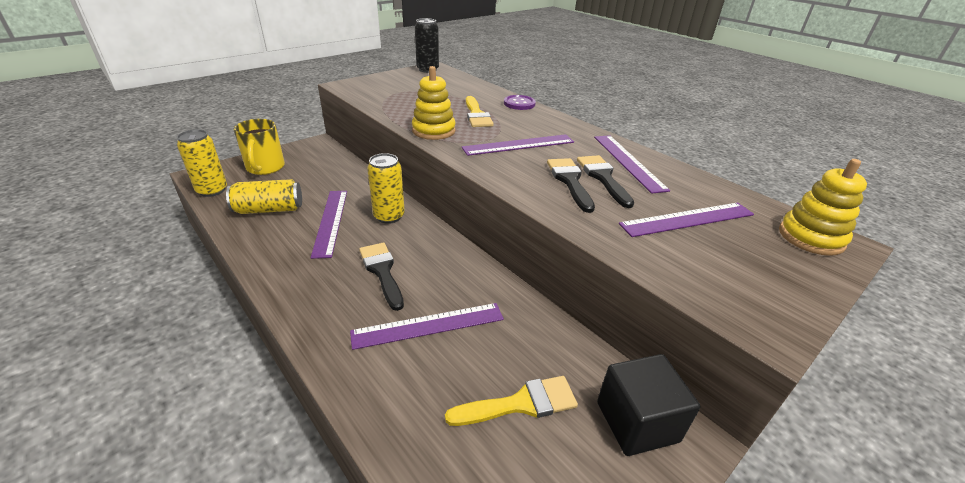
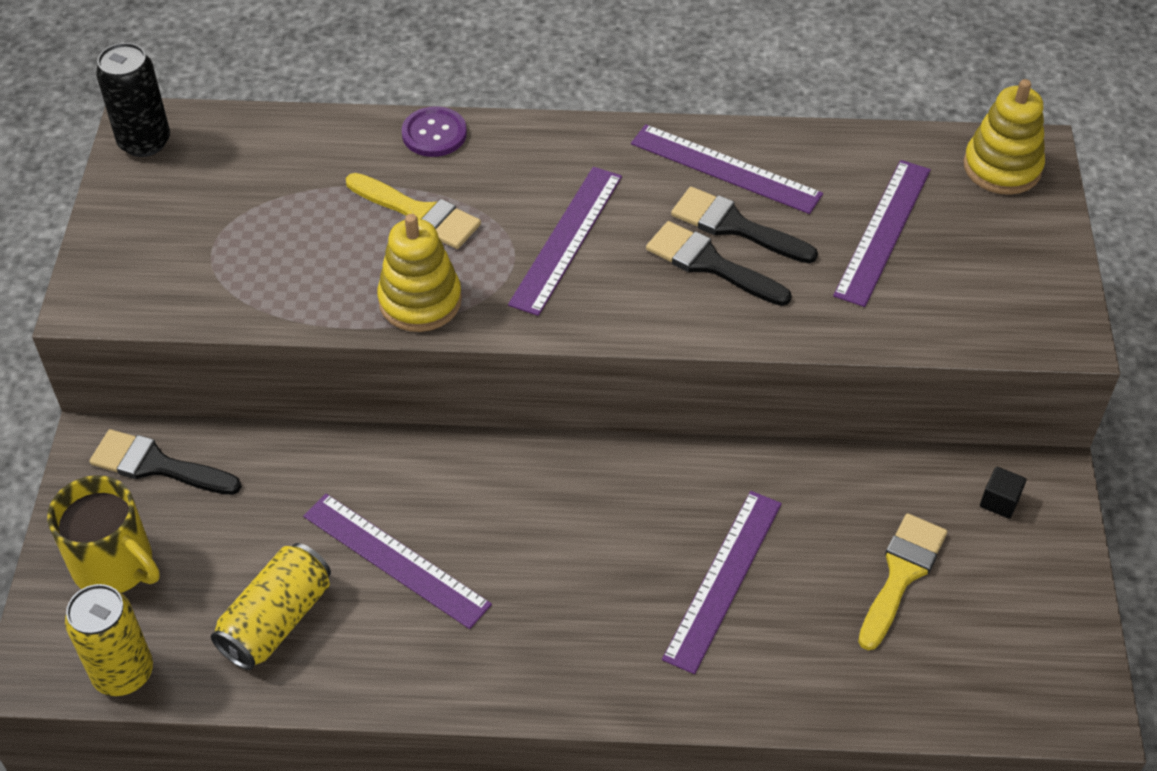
camera: 45 degrees left, 15 degrees up
black brush [359,242,404,311] -> black brush moved to [89,429,242,495]
yellow can [367,153,405,224] -> none
black cube [597,354,700,456] -> black cube [980,467,1026,519], size x0.44

